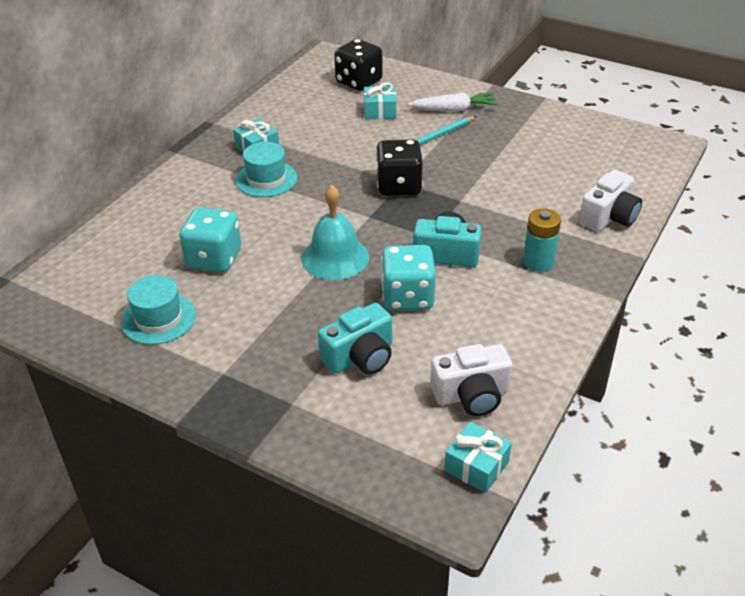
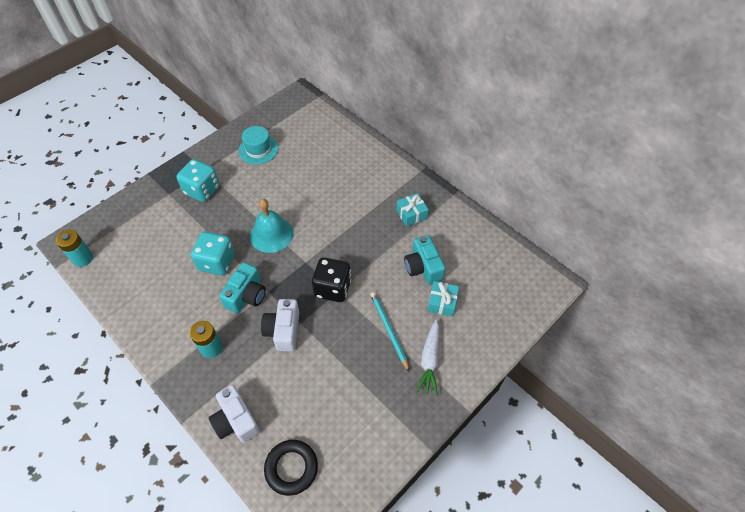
camera: 105 degrees right, 15 degrees up
turquoise dice [180,207,241,272] -> turquoise dice moved to [176,159,219,202]
turquoise hat [235,142,297,197] -> none
turquoise camera [318,303,392,374] -> turquoise camera moved to [404,235,446,285]
black dice [334,39,382,91] -> none
white camera [430,344,512,416] -> white camera moved to [261,299,299,351]
turquoise gift [444,422,512,493] -> turquoise battery [56,230,93,267]
none -> black ring [264,440,318,496]

